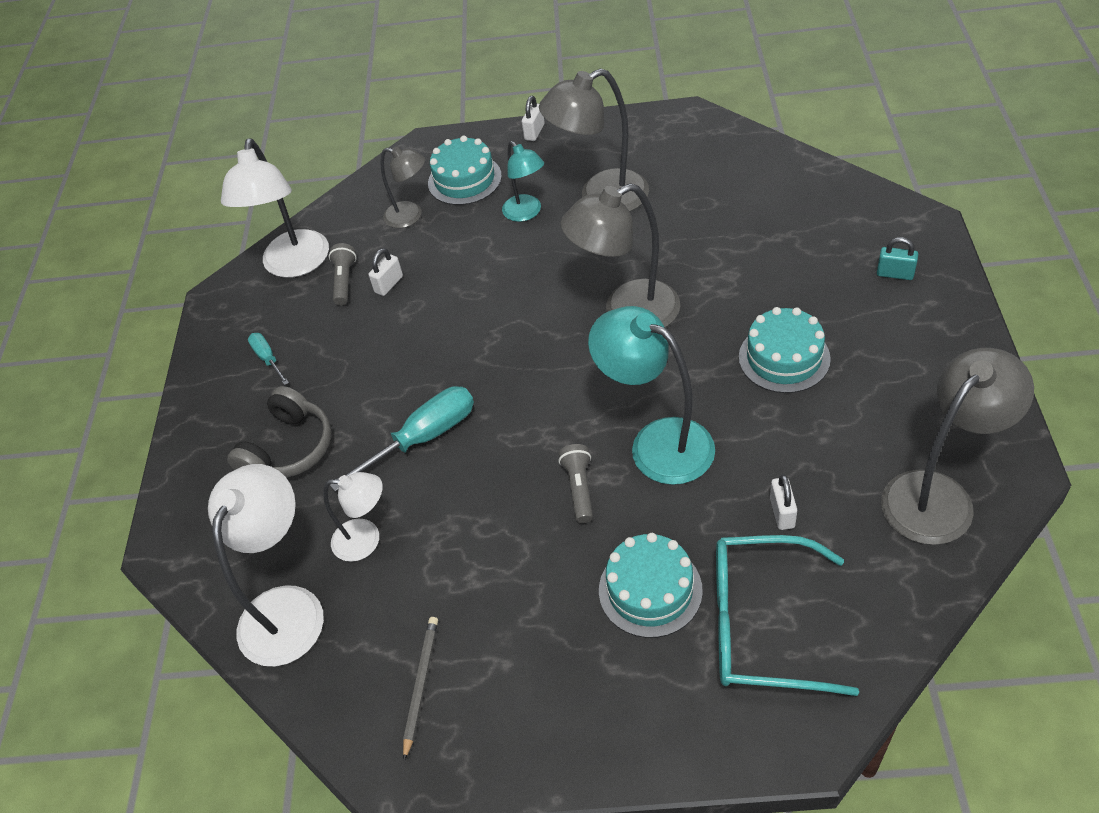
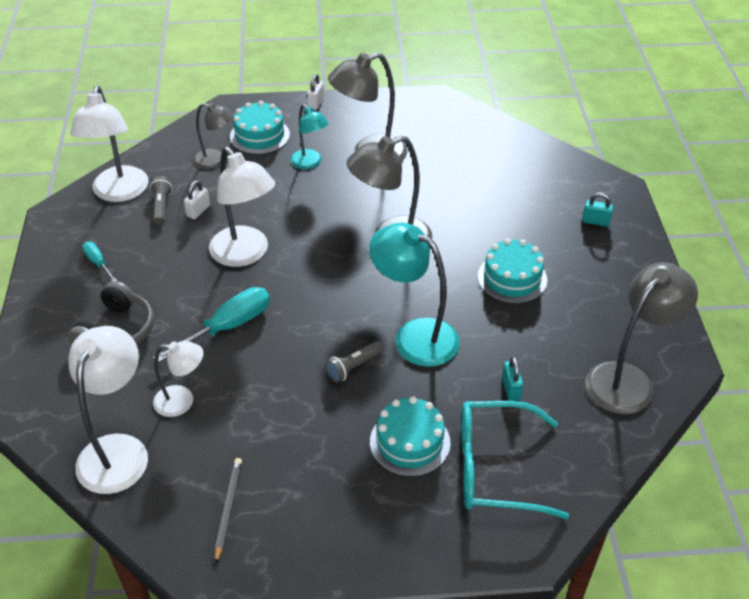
camera: 10 degrees left, 5 degrees down
grey flashlight [559,444,593,523] -> grey flashlight turned 120 degrees counterclockwise [325,341,384,383]
white padlock [770,474,797,530] -> turquoise padlock [502,357,523,401]
none -> white lamp [209,147,275,267]

